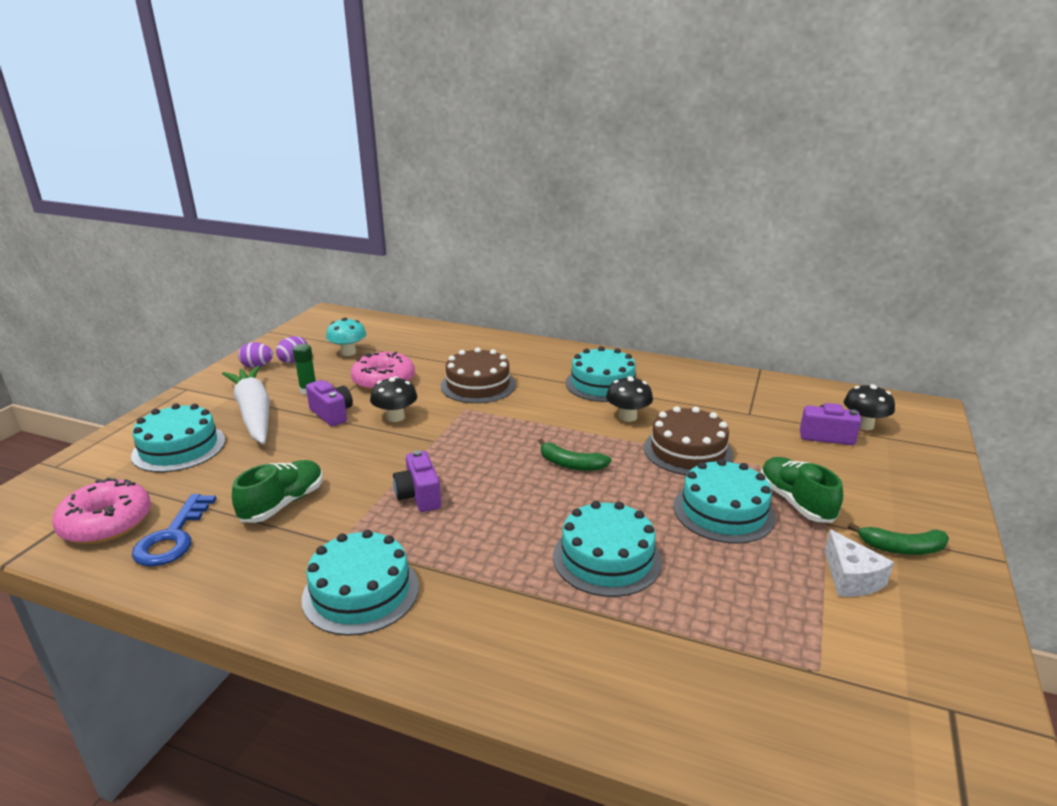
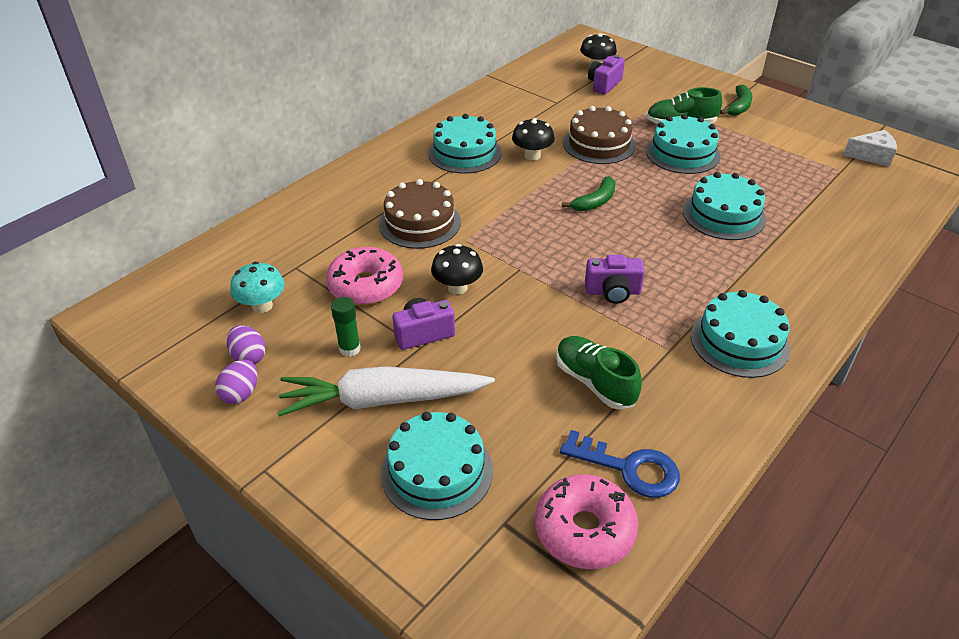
camera: 70 degrees left, 15 degrees up
white cheese [824,529,894,597] -> white cheese moved to [843,130,897,167]

